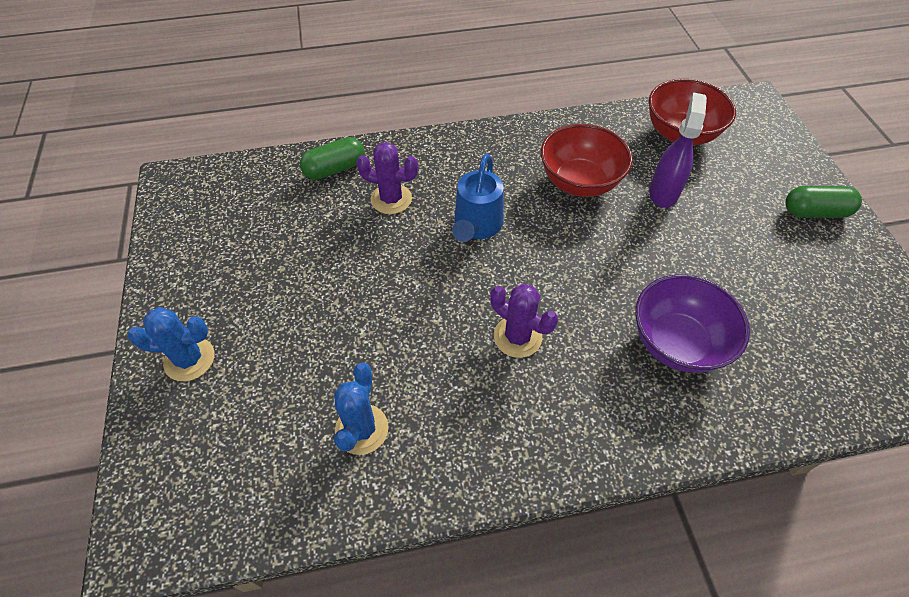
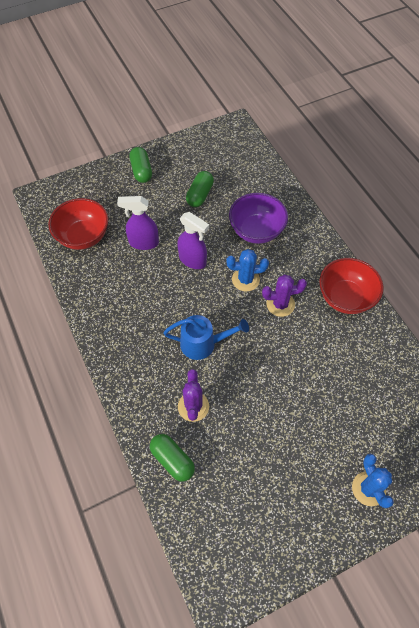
camera: 105 degrees left, 5 degrees up
blue cactus [334,363,389,455] -> blue cactus moved to [226,249,269,291]
purple cactus [490,284,558,358] -> purple cactus turned 60 degrees clockwise [262,274,307,317]
red bowl [541,124,633,197] -> red bowl moved to [319,258,384,314]
none -> purple spray bottle [177,212,209,269]
none -> green capsule [186,171,214,207]

